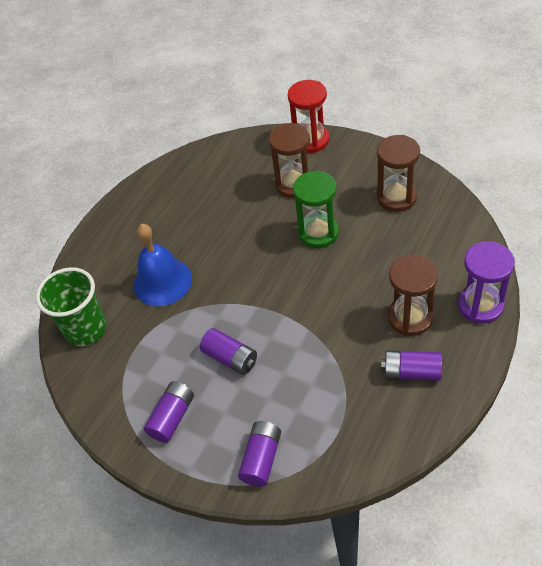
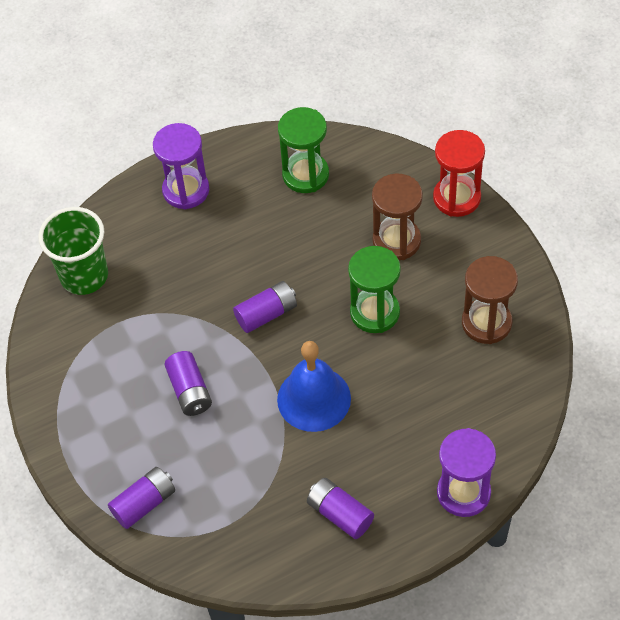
camera: 30 degrees right, 5 degrees up
blue bell [134,224,192,306] -> blue bell moved to [277,341,351,432]
purple battery [144,381,194,443] -> purple battery moved to [233,281,297,333]
brown hourglass [388,254,438,336] -> none
none -> purple hourglass [153,123,209,209]
none -> green hourglass [278,107,329,193]

